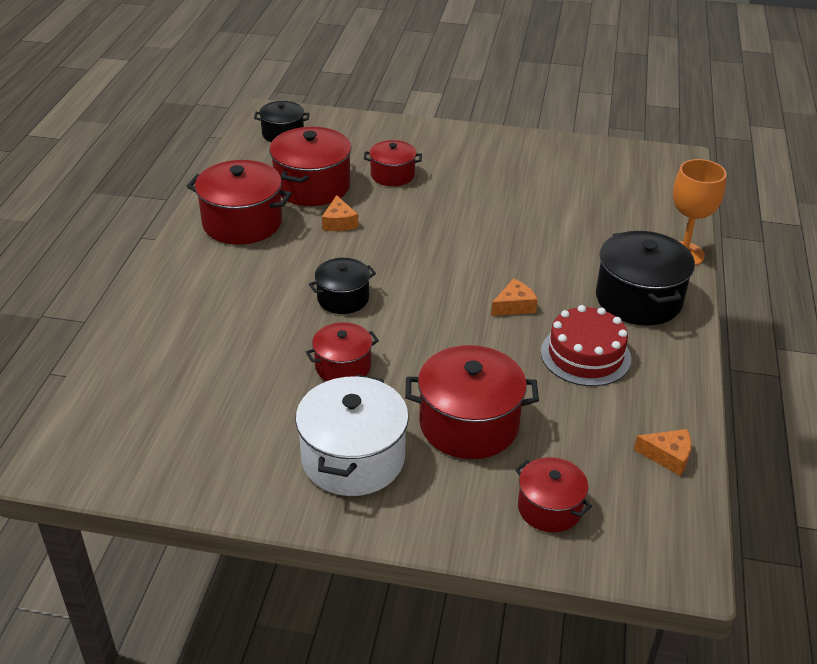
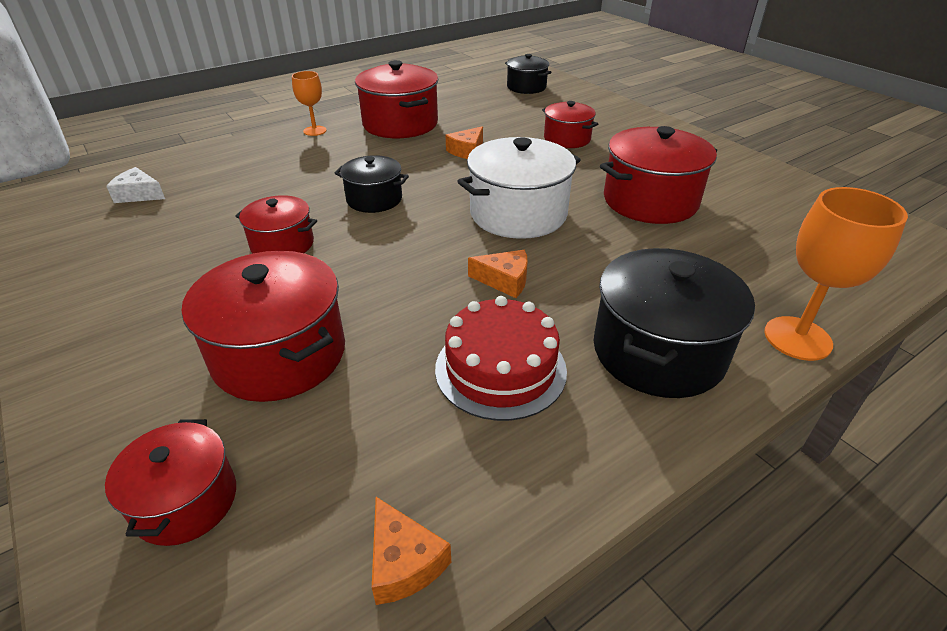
camera: 45 degrees right, 0 degrees up
red pot [269,127,352,206] -> red pot moved to [600,126,717,224]
white pot [295,375,409,496] -> white pot moved to [457,137,581,239]
none -> white cheese [106,167,165,203]
none -> orange goblet [292,71,327,136]

